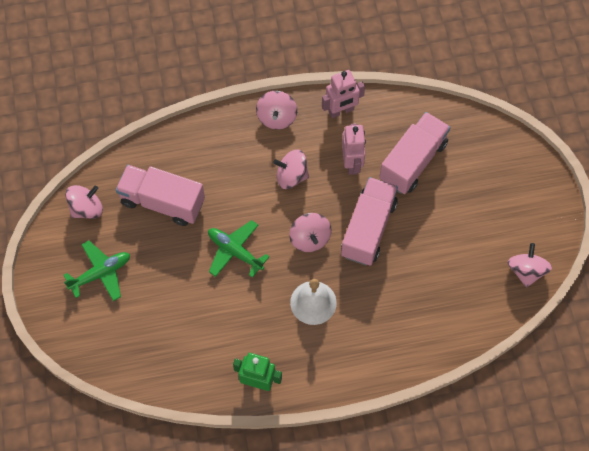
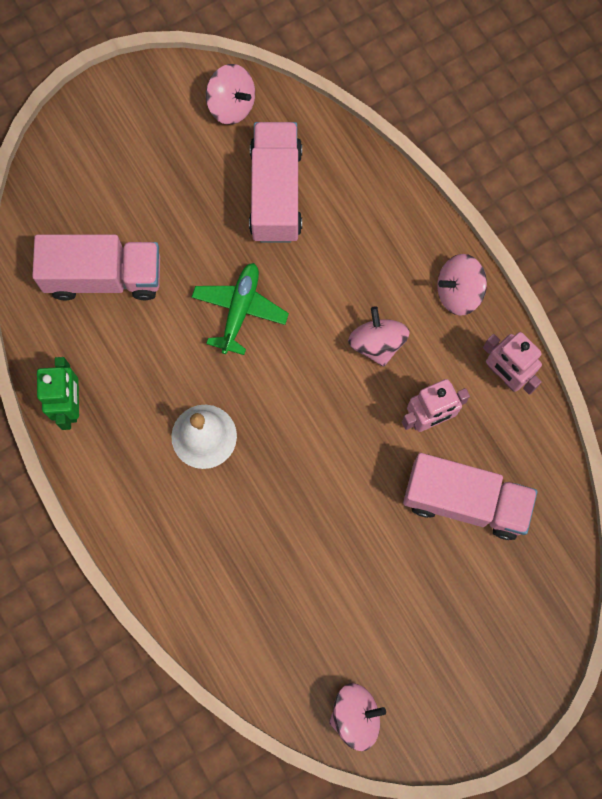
camera: 70 degrees right, 10 degrees up
green plane [63,240,130,301] -> none
pink spinning top [289,213,332,252] -> none
pink truck [341,177,398,266] -> pink truck moved to [32,235,160,300]

